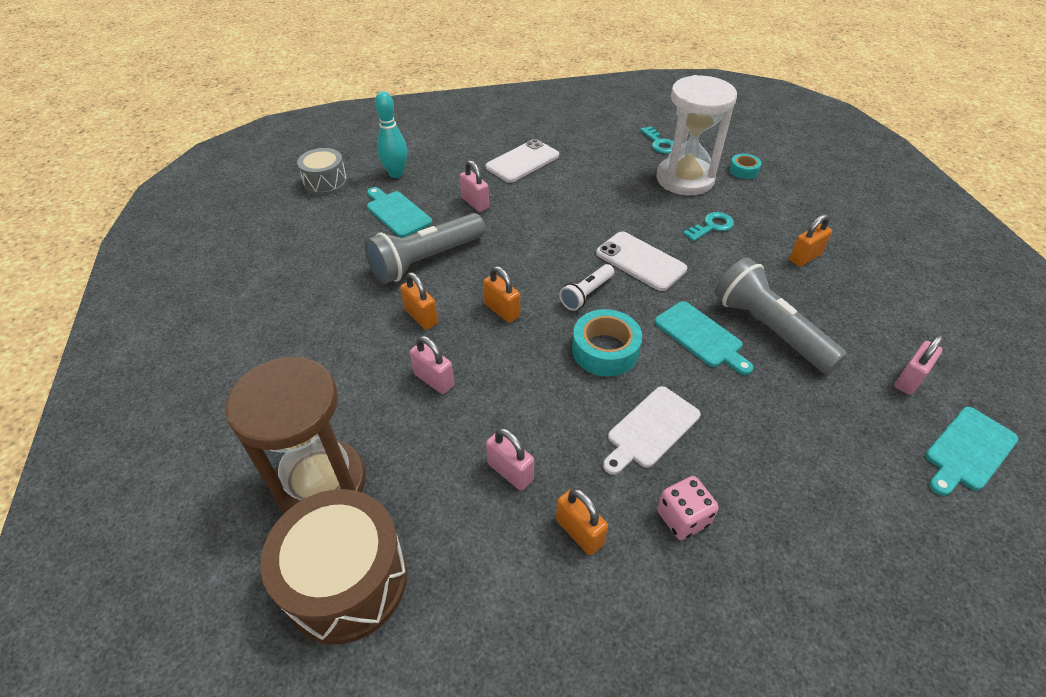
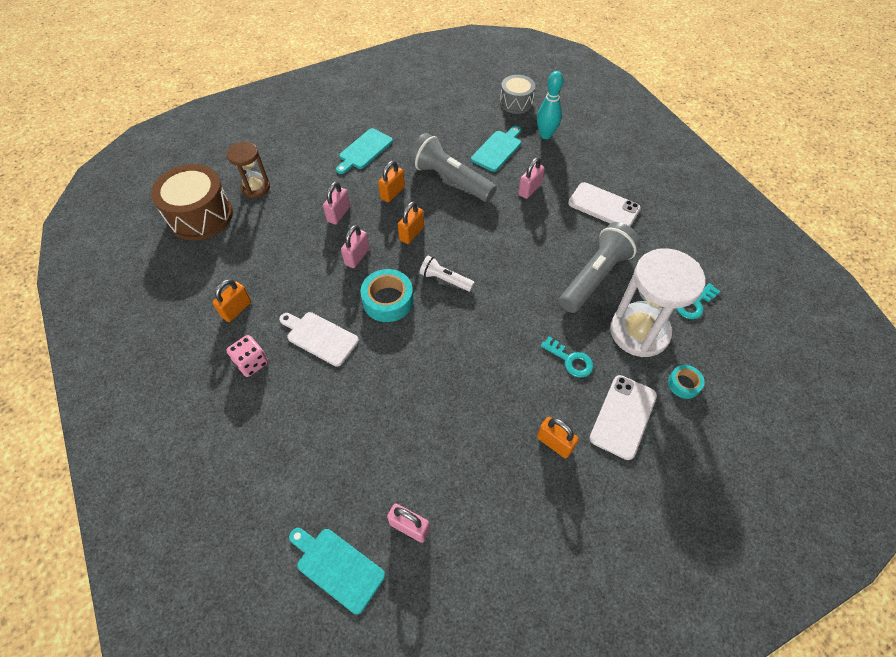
camera: 75 degrees right, 10 degrees up
brown hourglass [225,356,366,514] -> brown hourglass [227,142,270,198], size x0.57
pink padlock [486,428,534,491] -> pink padlock moved to [341,225,369,268]
white phone [596,232,687,291] -> white phone moved to [590,375,657,460]
turquoise cutting board [655,301,753,375] -> turquoise cutting board moved to [336,128,393,174]
grey flashlight [714,257,847,374] -> grey flashlight moved to [559,222,641,313]

